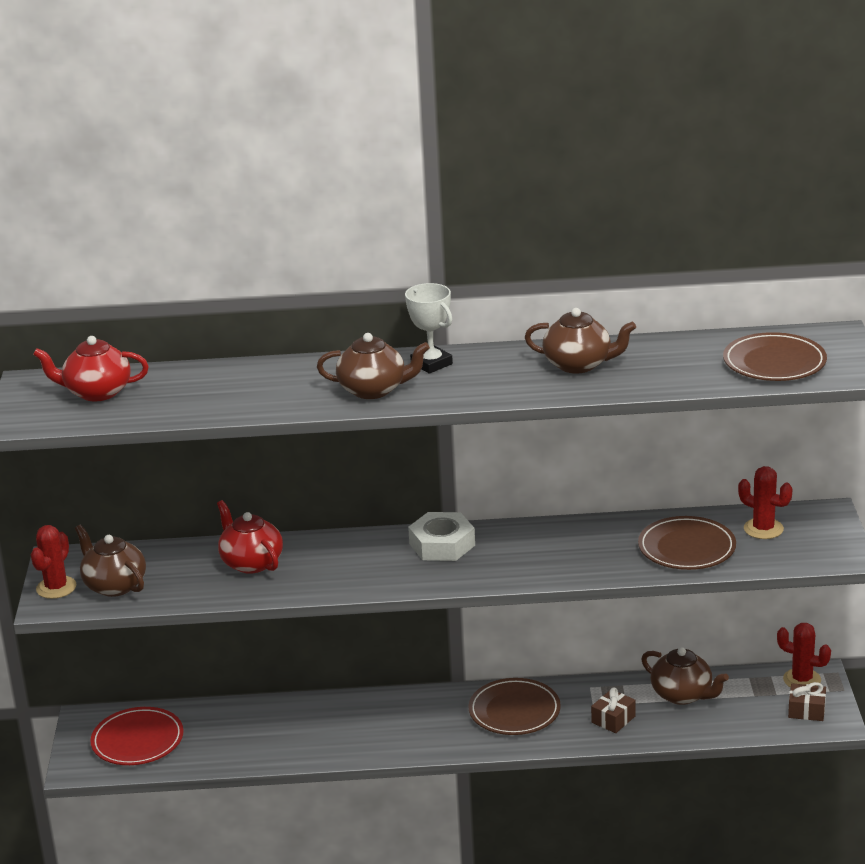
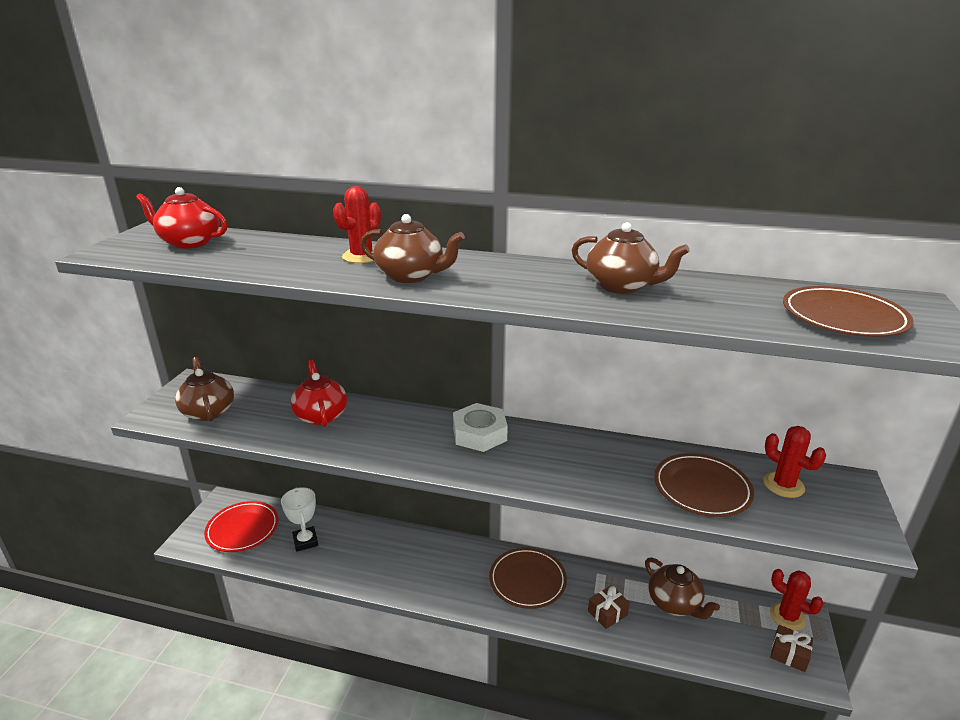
camera: 15 degrees right, 0 degrees up
red cactus [31,525,76,599] -> red cactus moved to [333,186,381,263]
white trophy [405,283,453,374] -> white trophy moved to [281,487,318,552]

